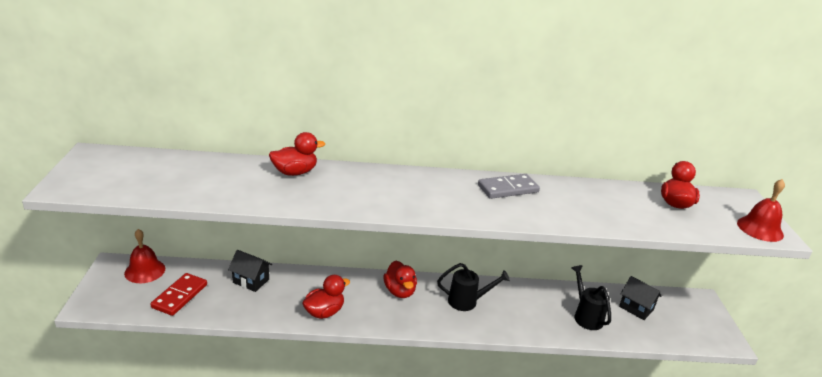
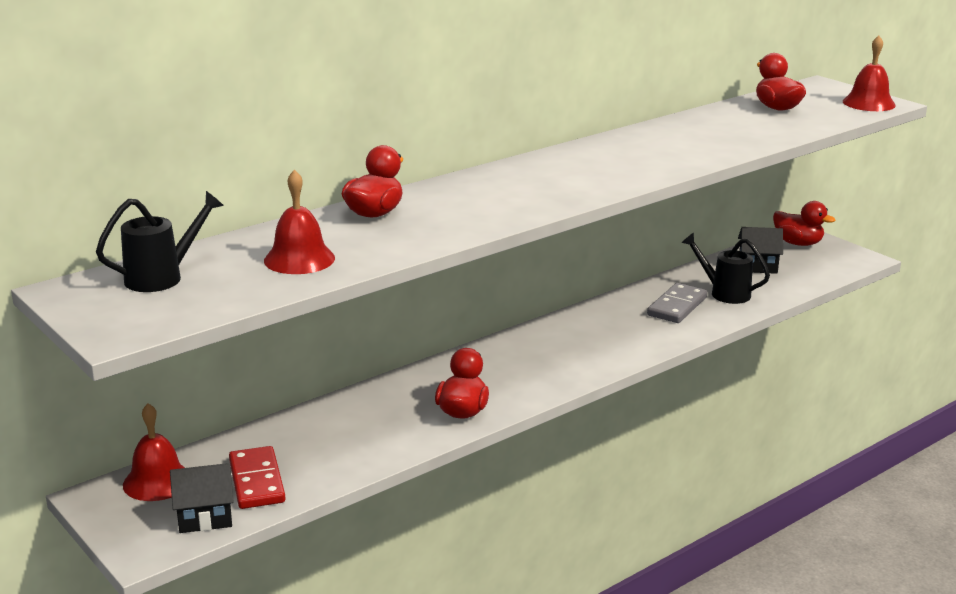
camera: 35 degrees left, 5 degrees down
black house [228,250,272,292] -> black house moved to [170,463,234,533]
red duck [384,260,417,298] -> red duck moved to [773,201,835,246]
black watering can [437,263,510,311] -> black watering can moved to [96,191,224,292]
grey domino [478,174,540,199] -> grey domino moved to [647,283,707,323]
none -> red bell [264,170,335,274]

